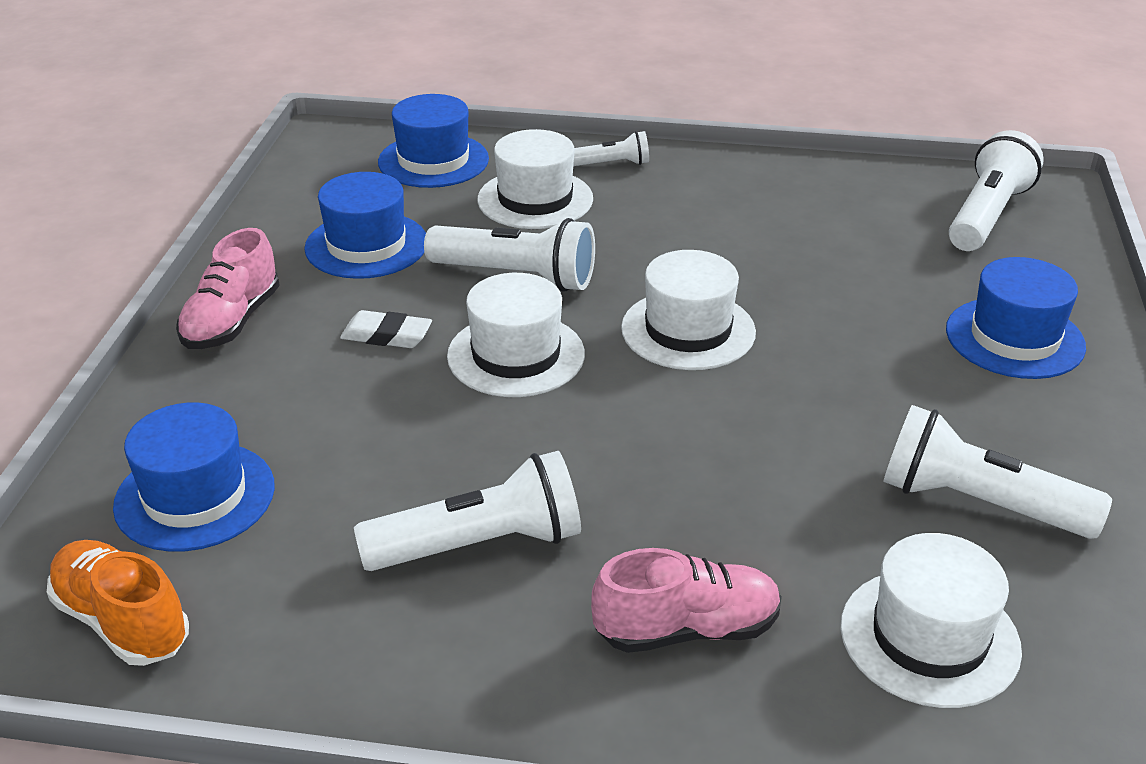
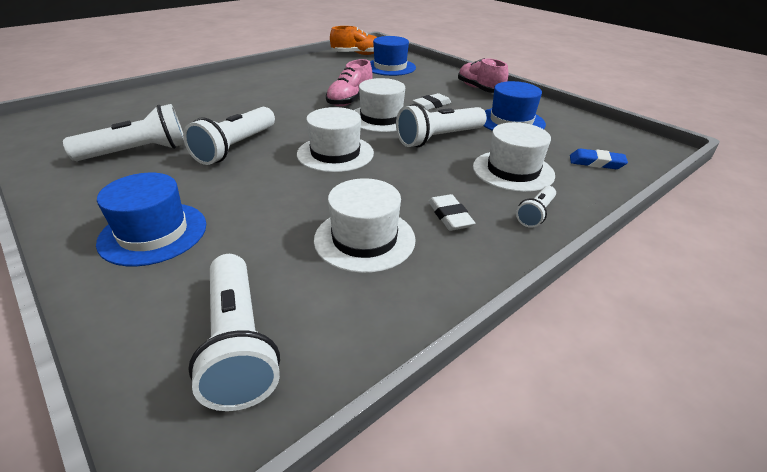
camera: 130 degrees right, 0 degrees up
white flashlight [354,451,581,571] -> white flashlight moved to [183,107,275,165]
blue hat [378,94,489,188] -> blue eraser [570,149,628,169]
pink shoe [591,548,782,653] -> pink shoe moved to [326,59,372,106]
white hat [840,533,1022,708] -> white hat moved to [314,178,416,273]
none -> white eraser [428,194,475,231]

